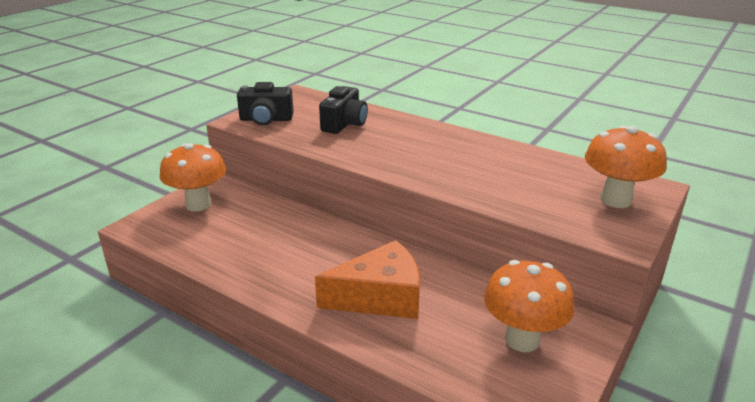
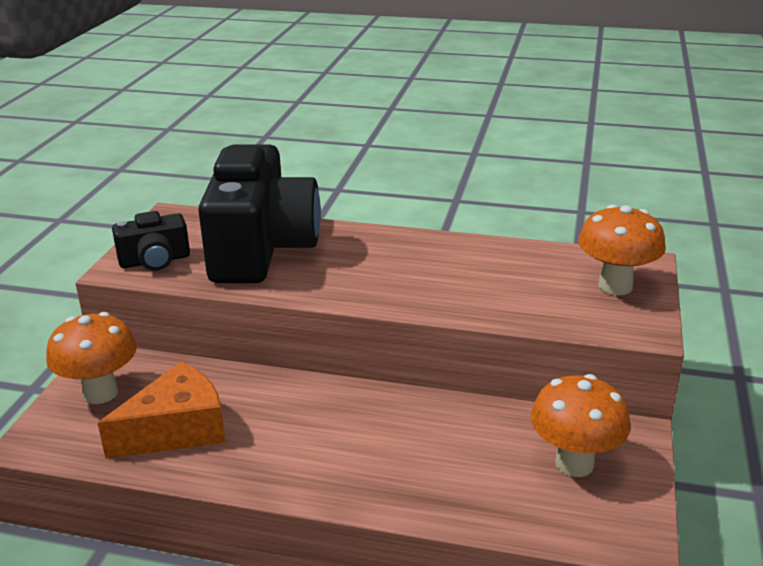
camera: 20 degrees left, 0 degrees up
orange cheese [315,240,420,319] -> orange cheese moved to [98,361,226,459]
black camera [319,86,368,134] -> black camera [198,145,321,283], size x2.16

